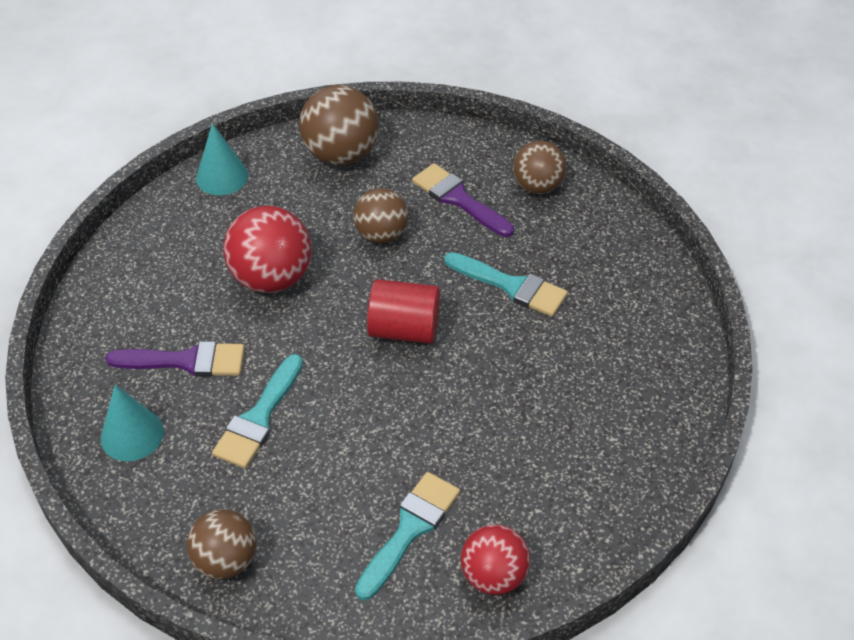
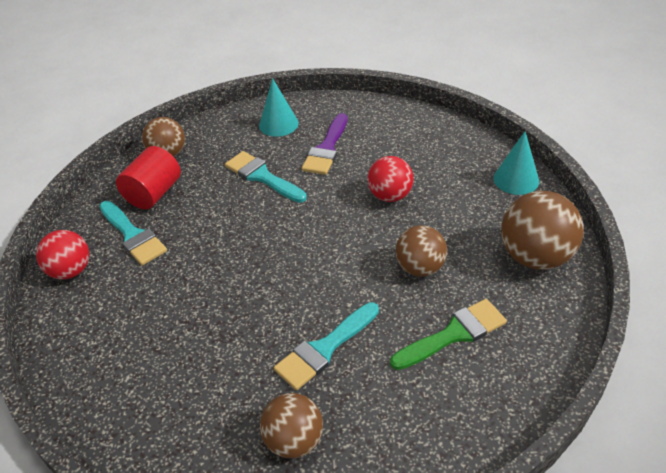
camera: 110 degrees right, 5 degrees down
red ball [224,206,311,293] -> red ball [367,156,414,202], size x0.66
red cylinder [367,279,440,344] -> red cylinder moved to [116,146,181,210]
purple brush [412,163,514,237] -> green brush [390,299,507,370]
brown ball [513,141,566,194] -> brown ball moved to [260,393,323,458]

